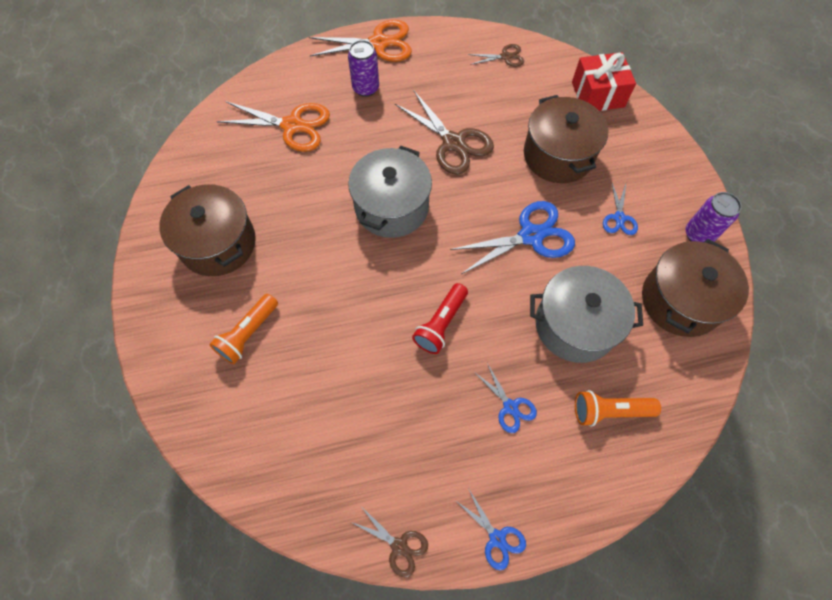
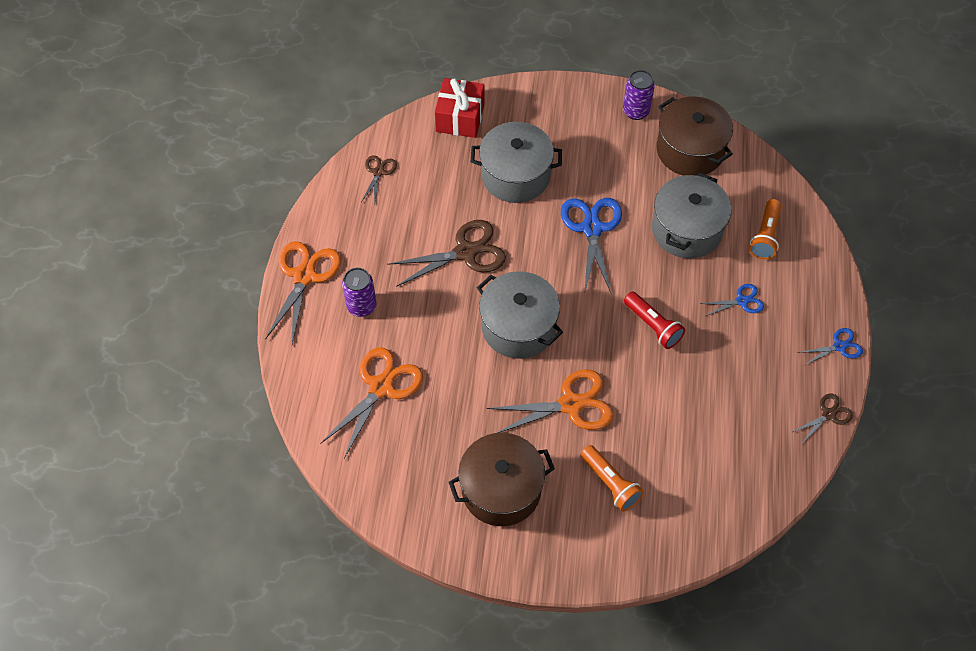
camera: 70 degrees left, 5 degrees down
brown pot [524,95,608,183] -> grey pot [471,122,562,203]
blue scissors [603,183,638,235] -> none
none -> orange scissors [486,369,614,433]

